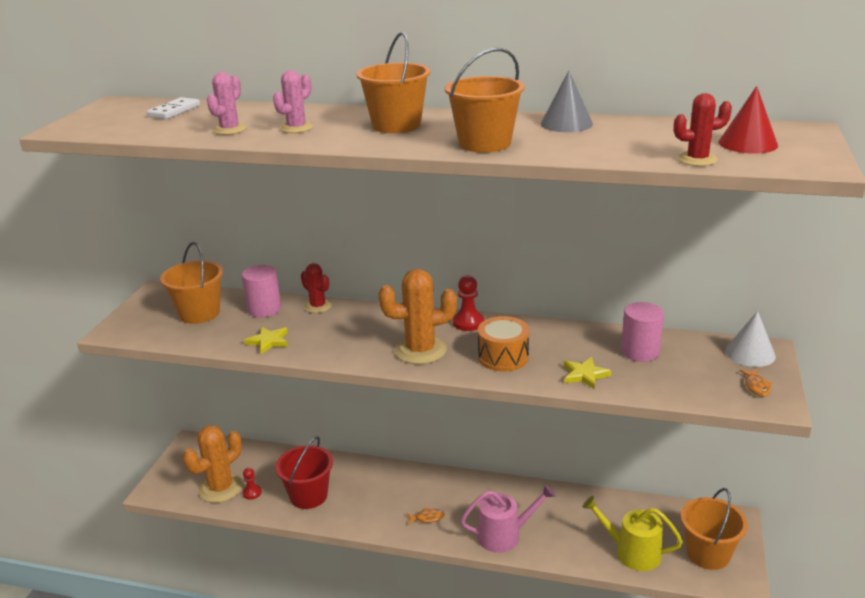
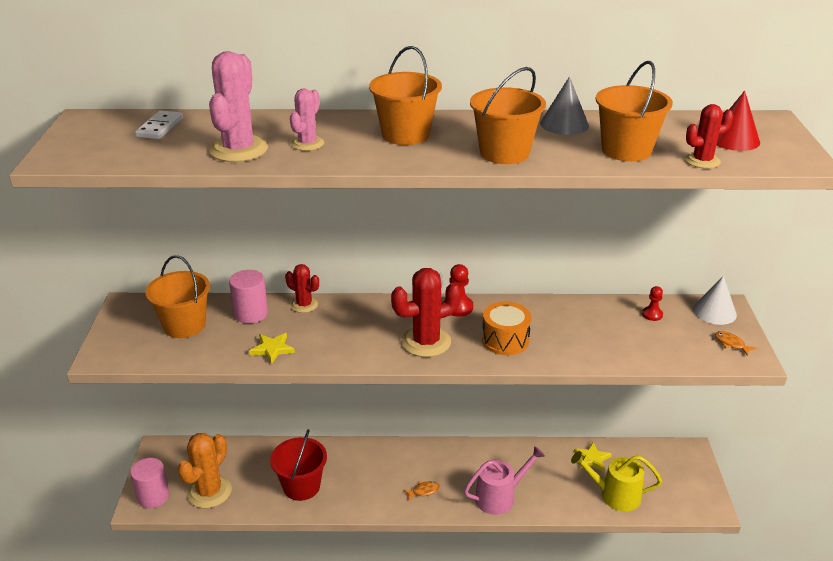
camera: 15 degrees left, 5 degrees up
pink cactus [207,72,247,135] -> pink cactus [209,51,268,162], size x1.72
red pawn [242,468,262,500] -> red pawn moved to [642,286,663,321]
orange cactus [378,269,457,364] -> red cactus [391,268,461,357]
yellow star [564,357,611,389] -> yellow star moved to [574,442,612,472]
pink cylinder [621,302,664,362] -> pink cylinder moved to [130,458,170,508]
orange bucket [681,488,748,570] -> orange bucket moved to [596,61,673,162]
orange fish [739,369,772,397] -> orange fish turned 150 degrees clockwise [715,331,757,356]

